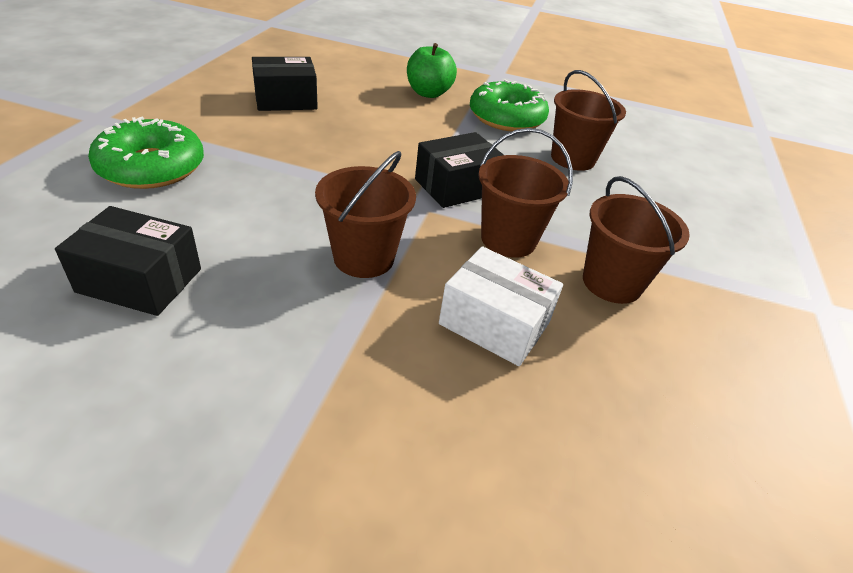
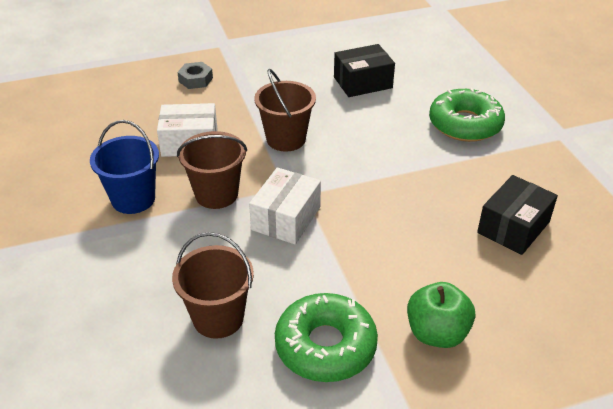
camera: 150 degrees right, 0 degrees up
black box [415,132,504,208] -> white box [249,168,321,244]
brown bucket [583,176,690,304] -> blue bucket [90,120,159,214]
none -> grey nut [177,62,213,89]

